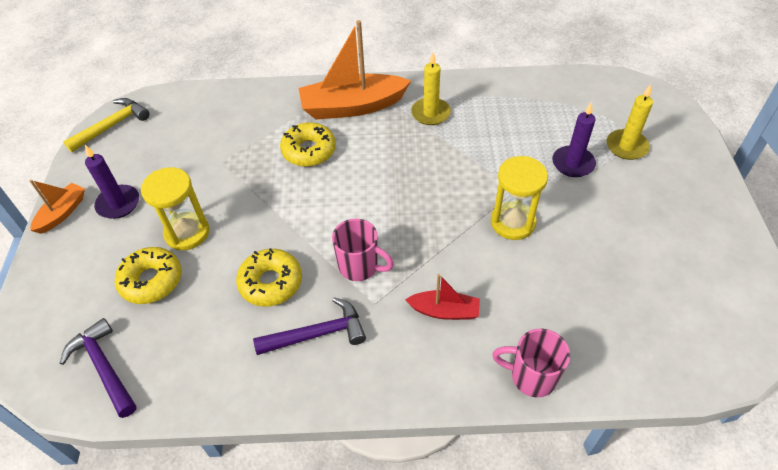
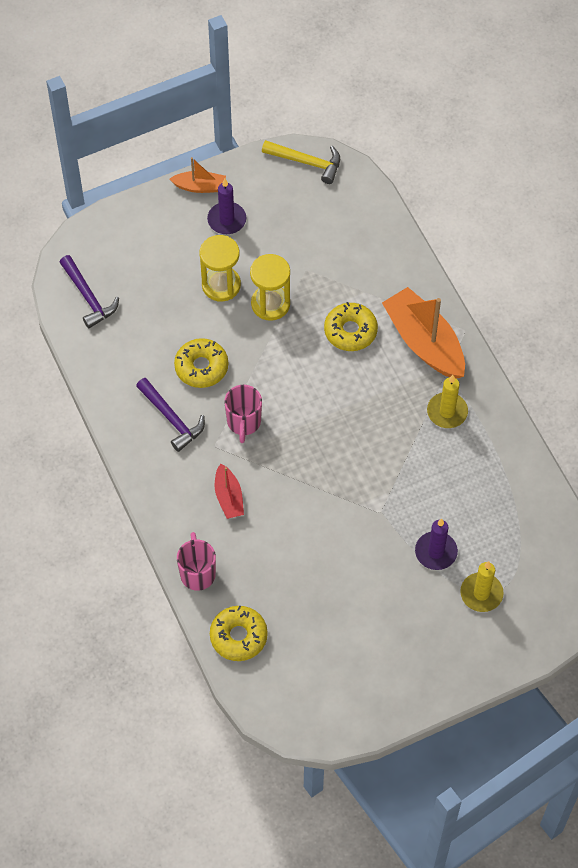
camera: 65 degrees right, 10 degrees up
purple hammer [59,318,137,418] -> purple hammer turned 120 degrees clockwise [59,255,119,329]
yellow donut [115,247,182,304] -> yellow donut moved to [210,605,268,661]
yellow hourglass [491,156,548,240] -> yellow hourglass moved to [250,254,290,321]

